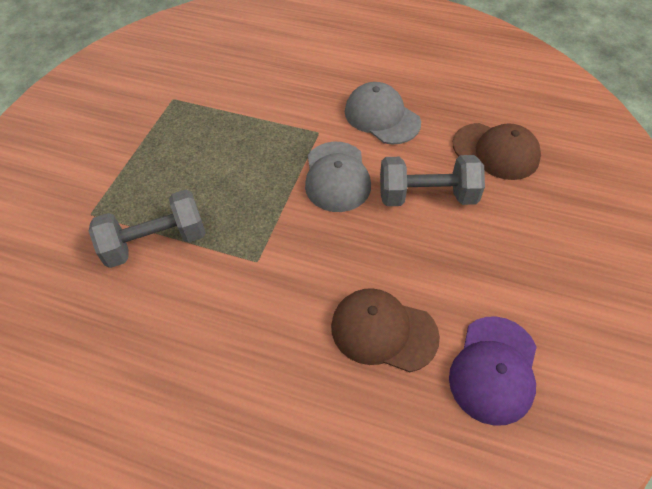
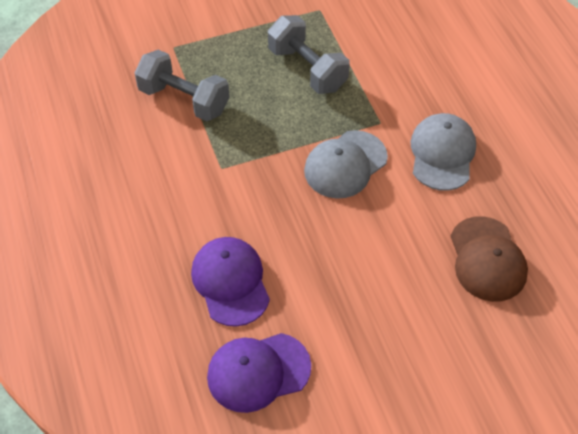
camera: 50 degrees right, 0 degrees up
brown cap [331,288,440,372] -> purple cap [191,237,270,327]
grey dumbbell [380,155,485,206] -> grey dumbbell moved to [268,15,350,94]

